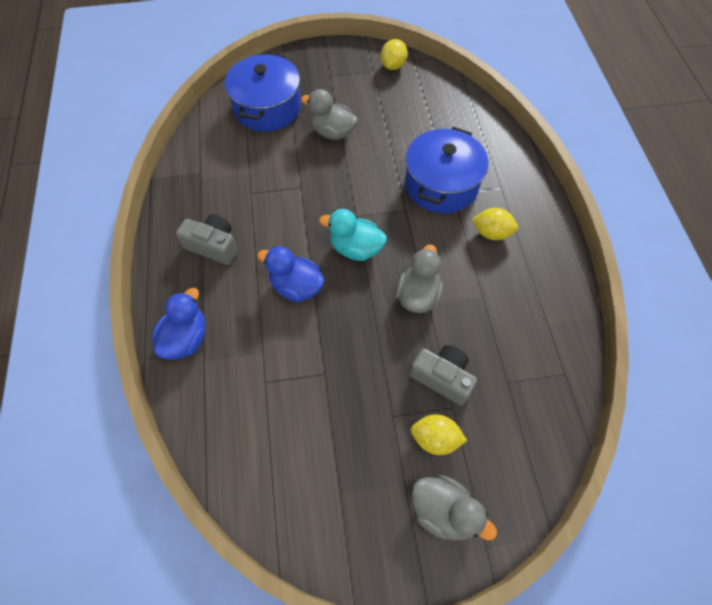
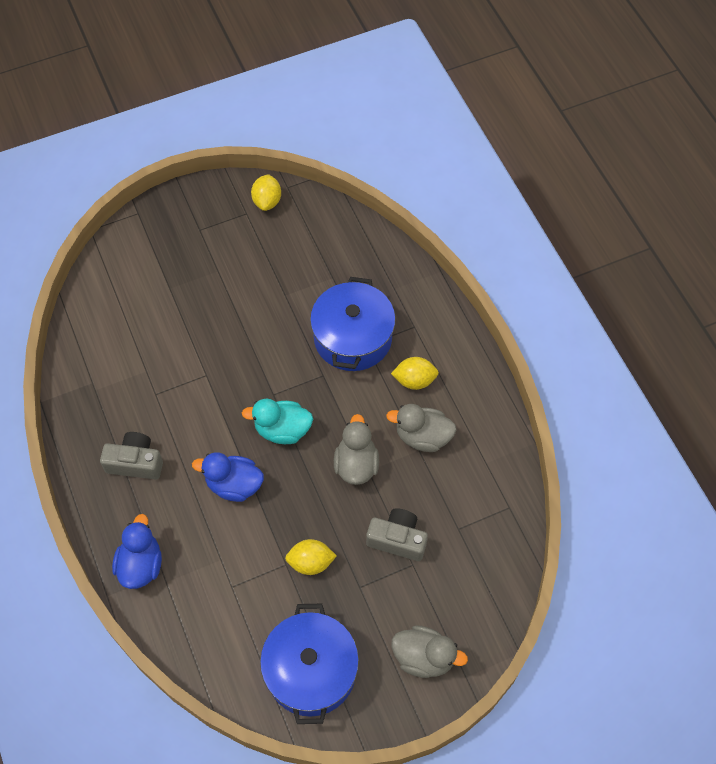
camera: 15 degrees left, 0 degrees up
blue pot [225,53,301,132] -> blue pot moved to [260,604,359,724]
grey duck [301,89,358,140] -> grey duck moved to [386,404,457,452]
yellow lemon [410,414,467,455] -> yellow lemon moved to [285,539,337,575]

